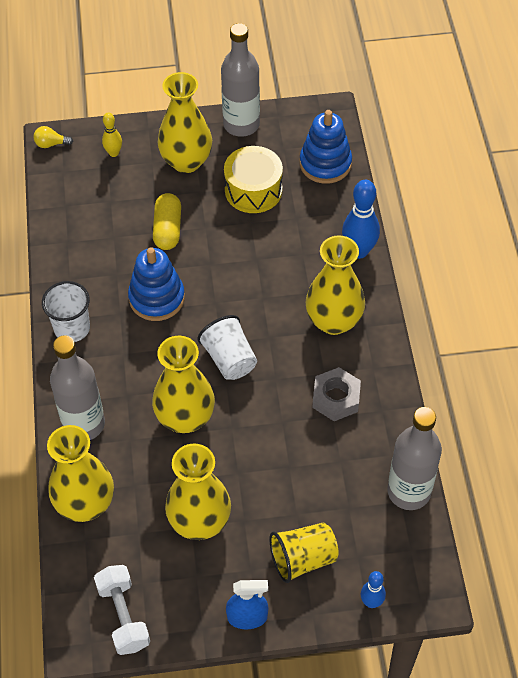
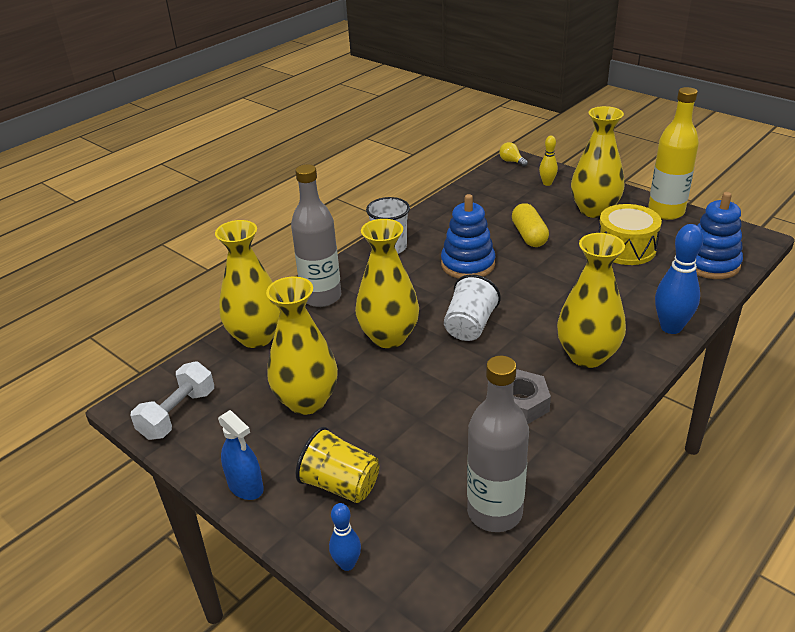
camera: 50 degrees right, 20 degrees down
yellow capsule [153,193,181,250] -> yellow capsule turned 60 degrees counterclockwise [512,203,549,247]
grey bottle [221,23,260,137] -> yellow bottle [648,87,699,220]

